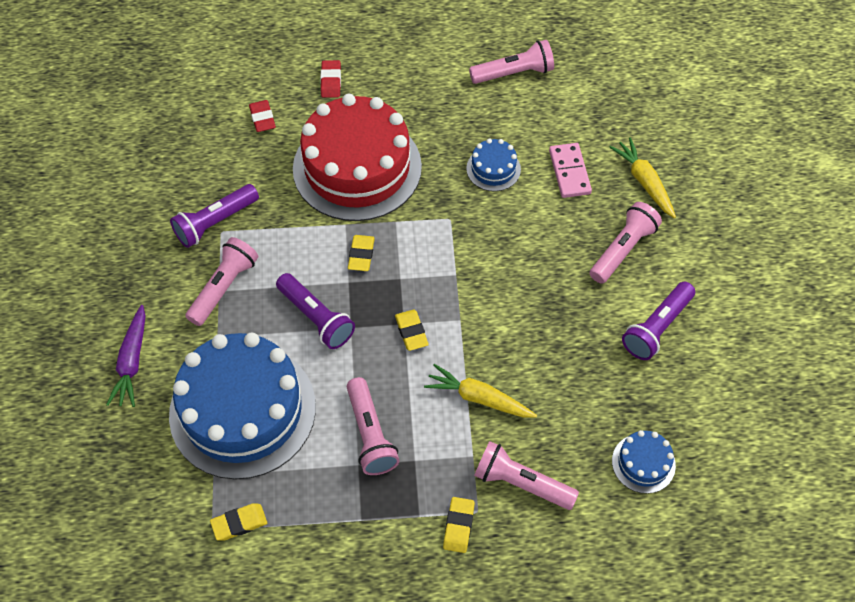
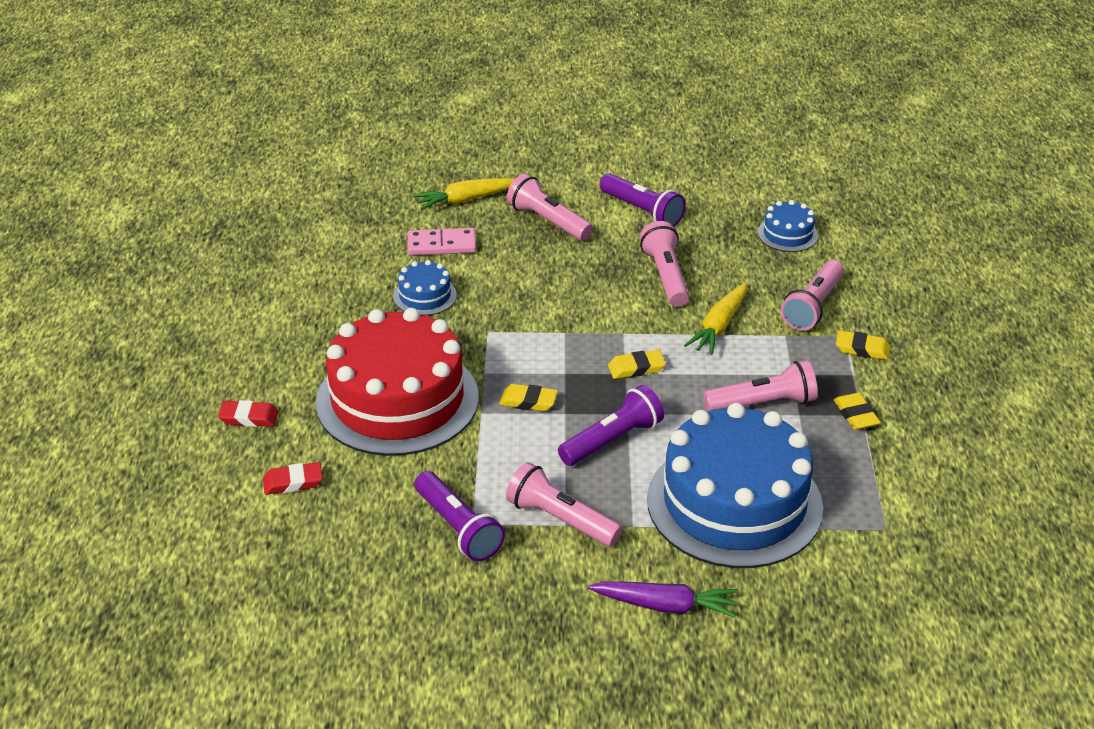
camera: 85 degrees left, 20 degrees down
yellow eraser [210,503,267,541] -> yellow eraser moved to [834,393,881,430]
pink flashlight [469,40,554,84] -> pink flashlight moved to [640,221,689,307]

